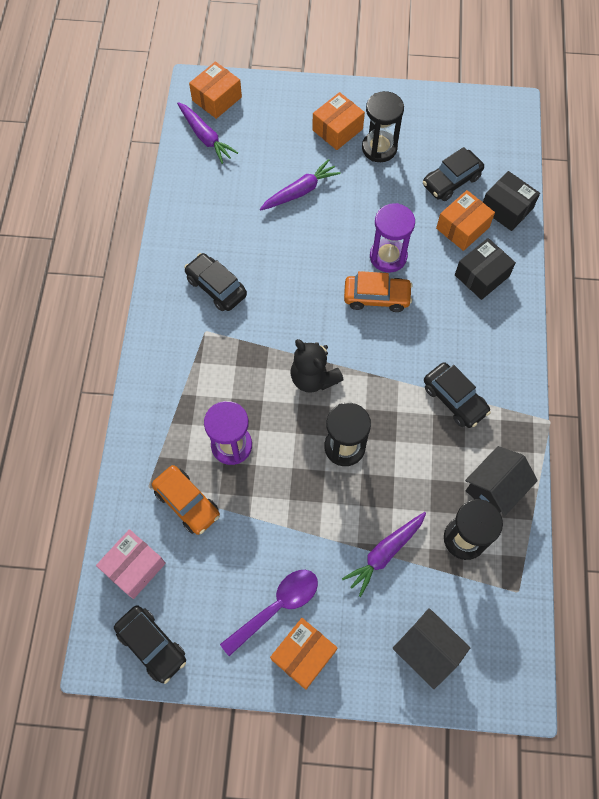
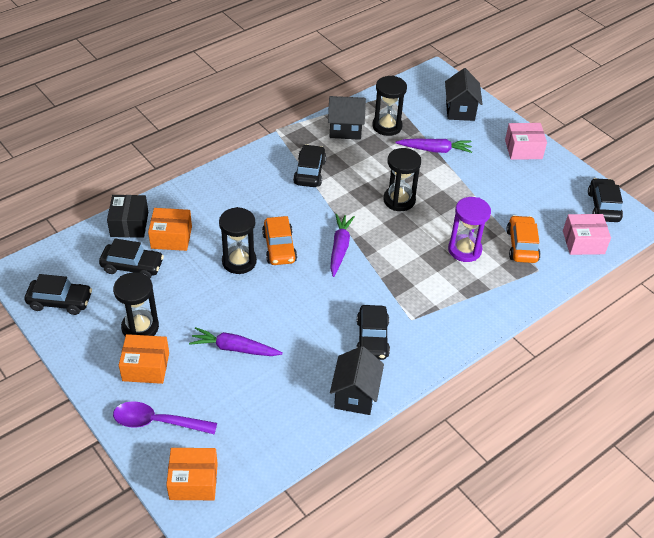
camera: 135 degrees left, 20 degrees down
purple carrot [177,102,238,164] -> purple carrot moved to [330,214,355,277]
purple spoon [220,570,318,656] -> purple spoon moved to [113,401,217,434]
orange box [270,618,337,690] -> pink box [505,123,547,160]
black teddy bear [291,339,344,393] -> none
orange car [344,271,413,312] -> orange car turned 150 degrees counterclockwise [262,216,297,265]
purple hourglass [370,203,415,273] -> black hourglass [219,207,257,274]
black box [455,238,516,300] -> none
none -> black car [25,274,92,315]
none -> black house [330,346,384,415]

